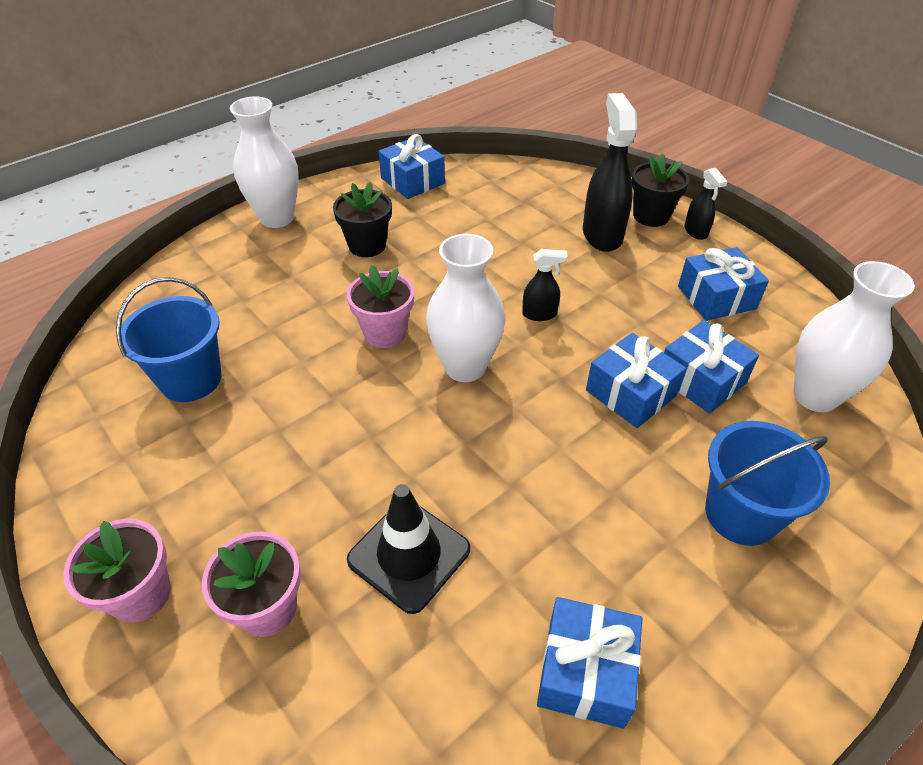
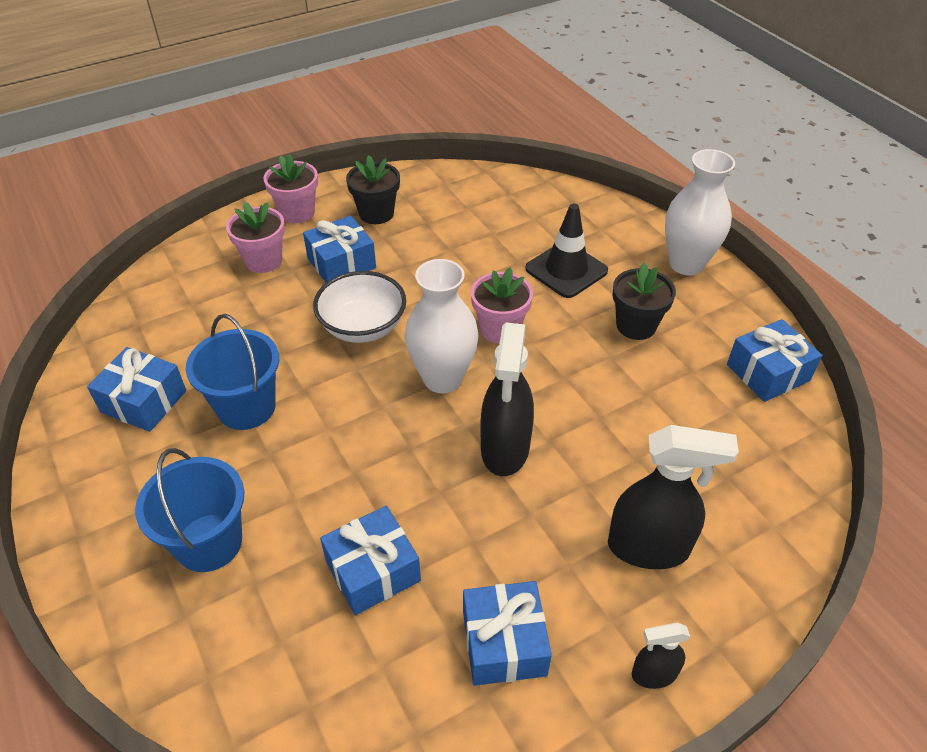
camera: 100 degrees right, 0 degrees up
blue bucket [116,277,222,402] -> blue bucket moved to [186,314,279,430]
black traffic cone [347,484,470,614] -> black traffic cone moved to [525,204,608,298]
black spray bottle [522,249,568,321] -> black spray bottle [480,323,534,476], size x1.95
blue gift [586,333,686,428] -> blue gift moved to [303,215,376,283]
black flower pot [632,153,689,227] -> black flower pot moved to [346,155,400,224]
white vase [794,261,915,412] -> none
none -> white bowl [313,271,406,343]

